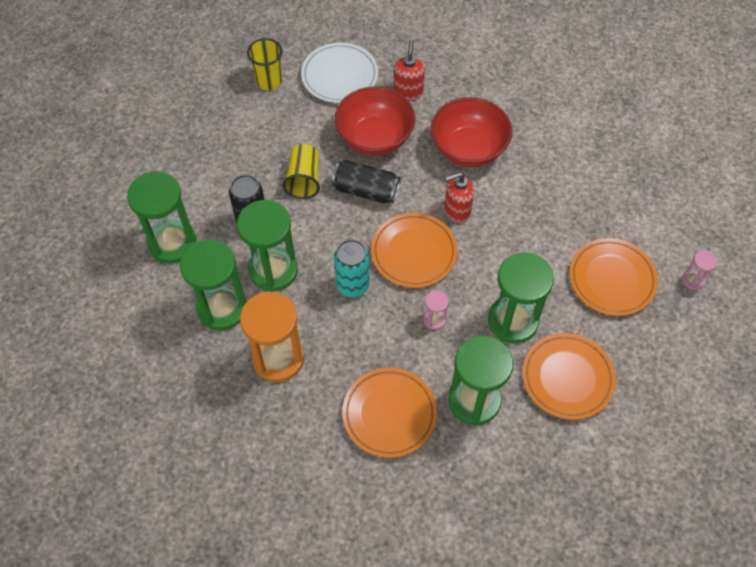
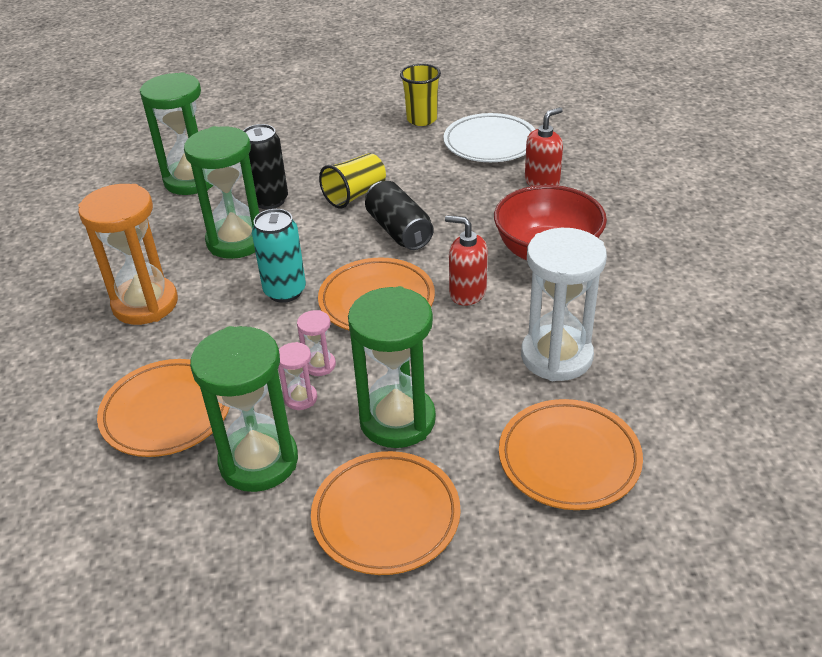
camera: 45 degrees right, 20 degrees down
green hourglass [180,239,247,330] -> none
red bowl [335,86,415,156] -> none
pink hourglass [682,250,717,290] -> pink hourglass moved to [278,342,317,410]
none -> white hourglass [521,228,607,381]

